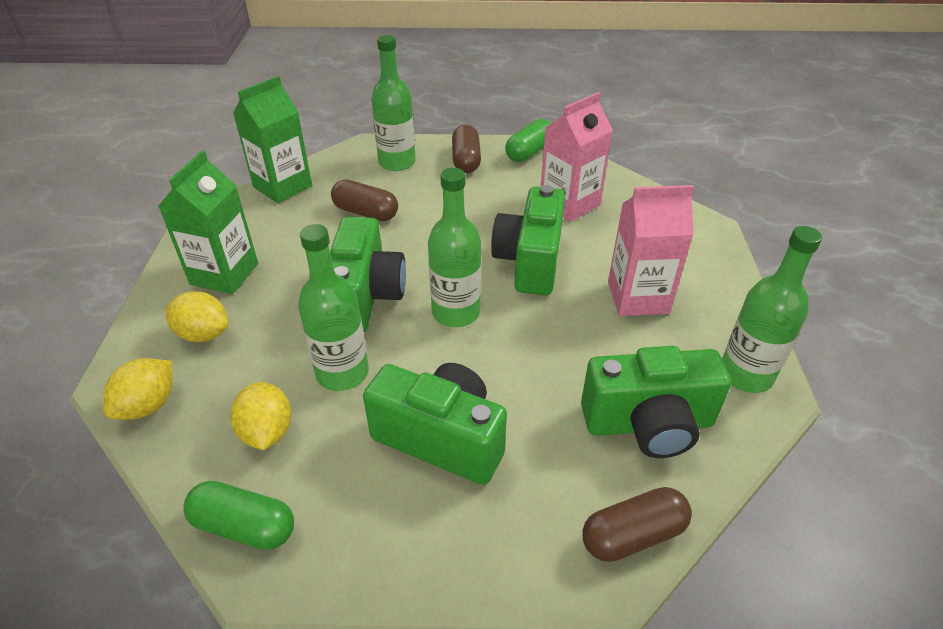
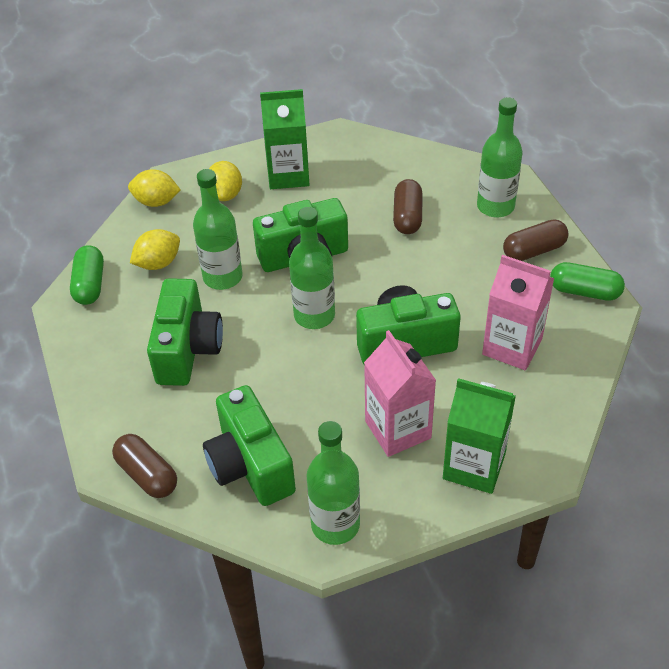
camera: 70 degrees right, 5 degrees up
green carton [233,76,312,203] -> green carton moved to [443,378,516,494]

